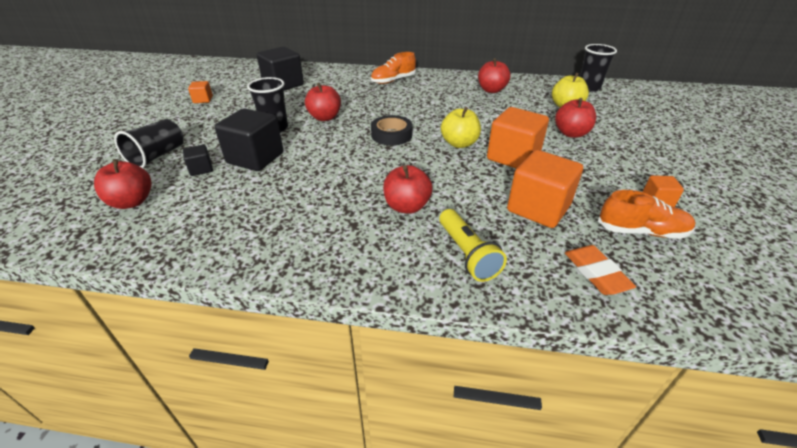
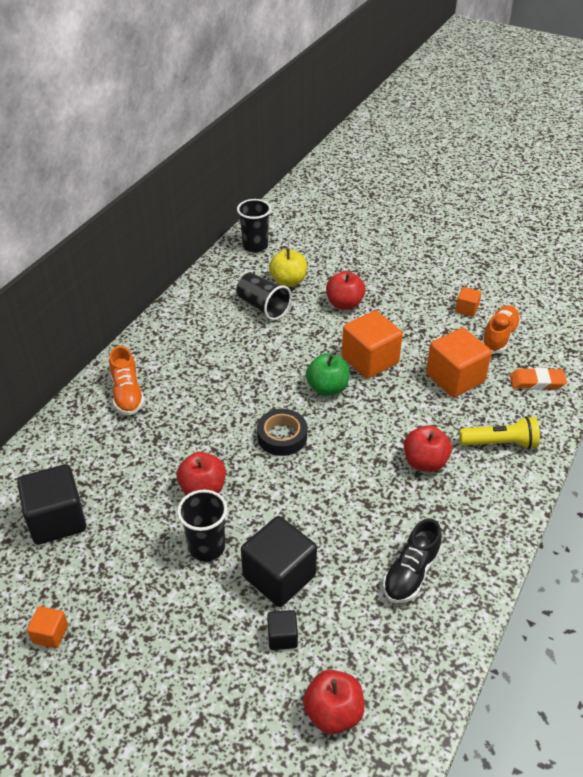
camera: 70 degrees left, 5 degrees up
black cup [114,119,184,168] -> black cup moved to [236,273,292,320]
yellow apple [441,107,481,148] -> green apple [306,353,349,396]
red apple [478,58,510,93] -> none
none -> black shoe [383,518,442,603]

